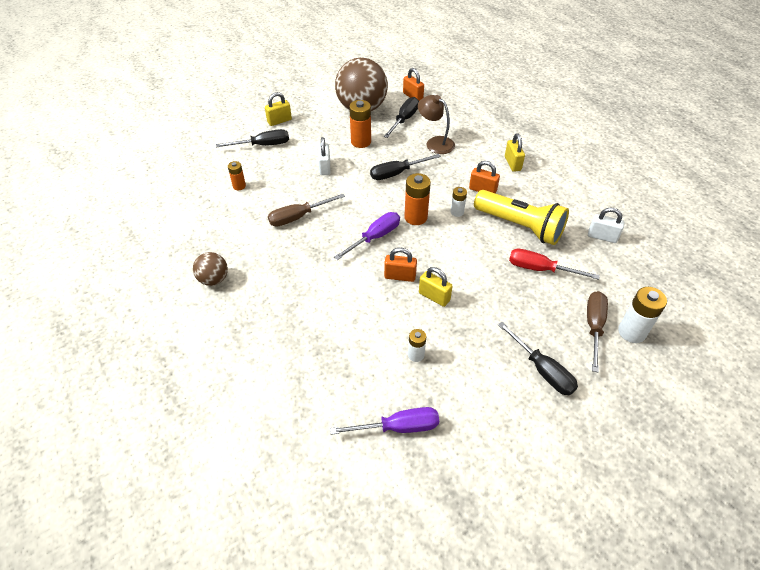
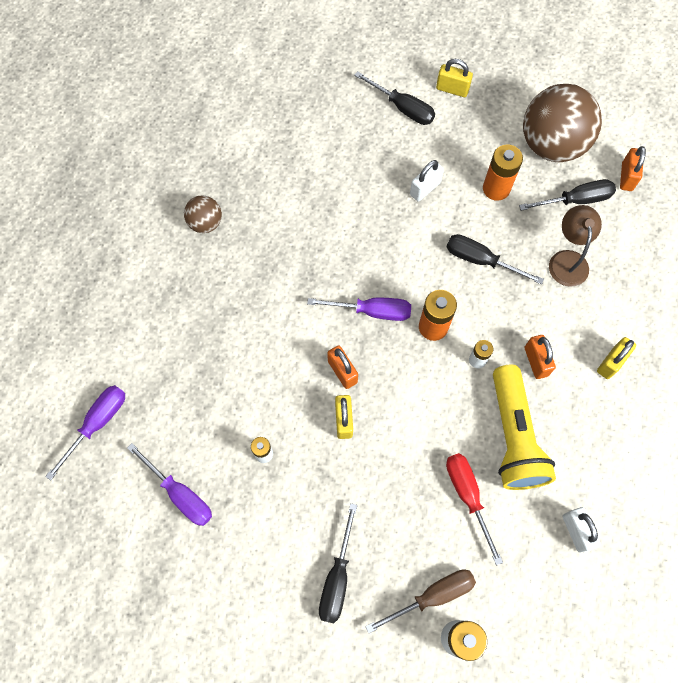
camera: 50 degrees right, 20 degrees up
orange battery [228,161,246,190] -> none
brown screwdriver [268,194,345,227] -> none
none -> purple screwdriver [45,385,125,481]

